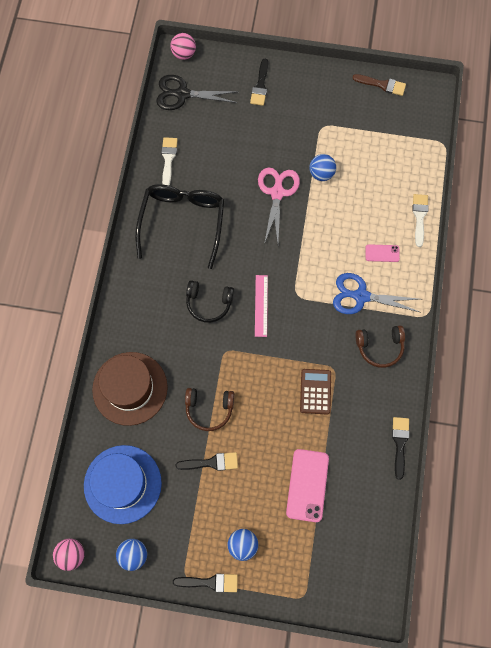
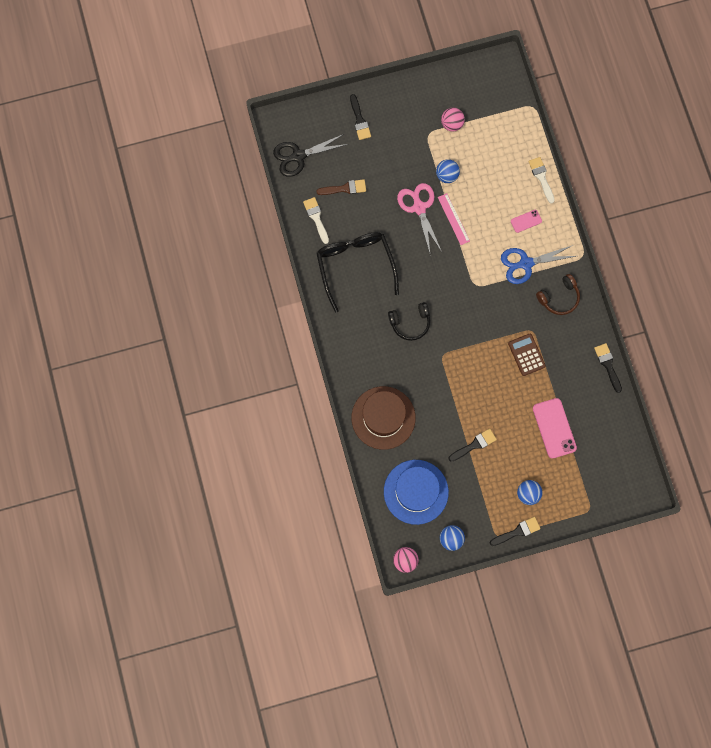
camera: 25 degrees left, 5 degrees up
pink ball [170,33,196,60] -> pink ball moved to [441,108,465,132]
brown headphones [185,388,234,431] -> none
pink ruler [255,275,268,337] -> pink ruler moved to [438,193,470,245]
brown brush [352,74,406,96] -> brown brush moved to [316,179,366,195]

